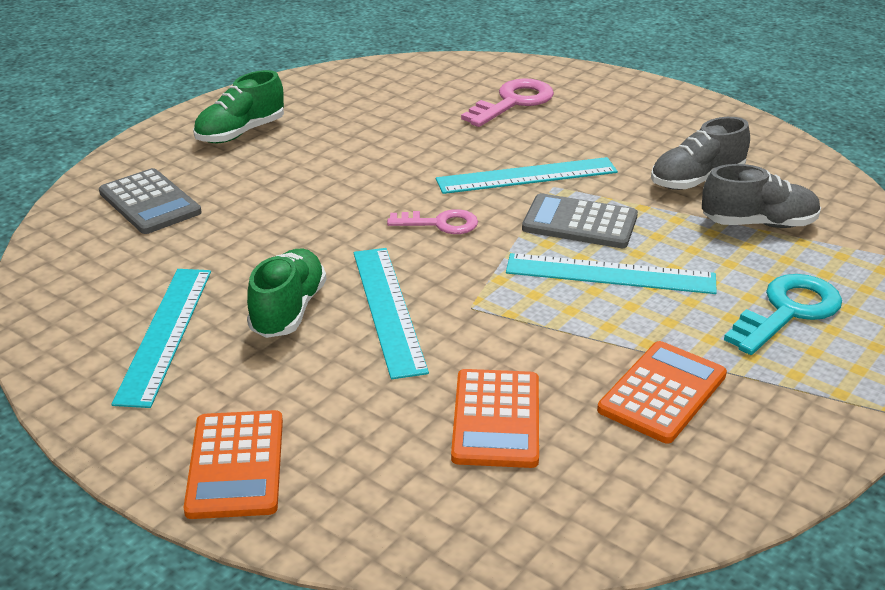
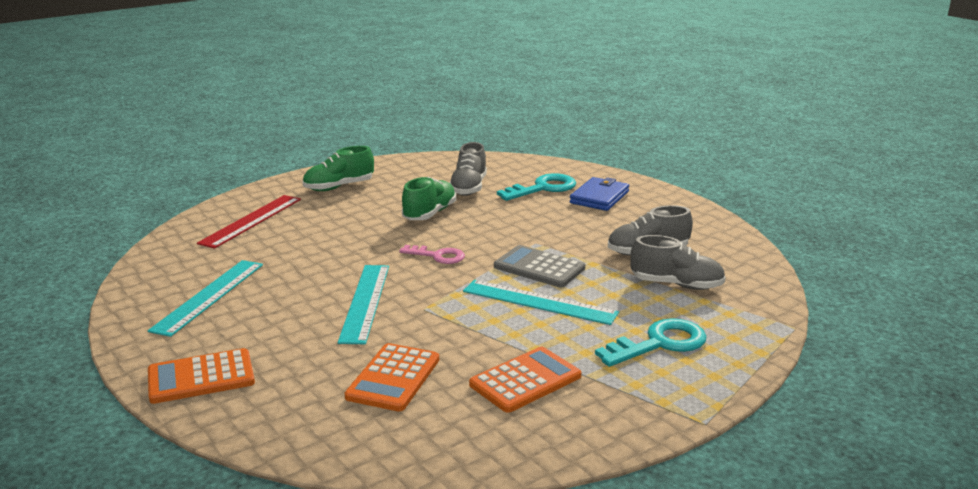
camera: 15 degrees right, 10 degrees down
grey calculator [99,168,202,234] -> red ruler [197,195,301,249]
orange calculator [184,410,283,519] -> orange calculator turned 60 degrees clockwise [148,348,255,404]
green shoe [247,249,326,338] -> green shoe moved to [402,177,456,220]
turquoise ruler [436,157,618,194] -> none
pink key [461,78,554,127] -> turquoise key [497,173,576,201]
none -> grey shoe [449,142,487,196]
none -> blue wallet [570,177,629,211]

